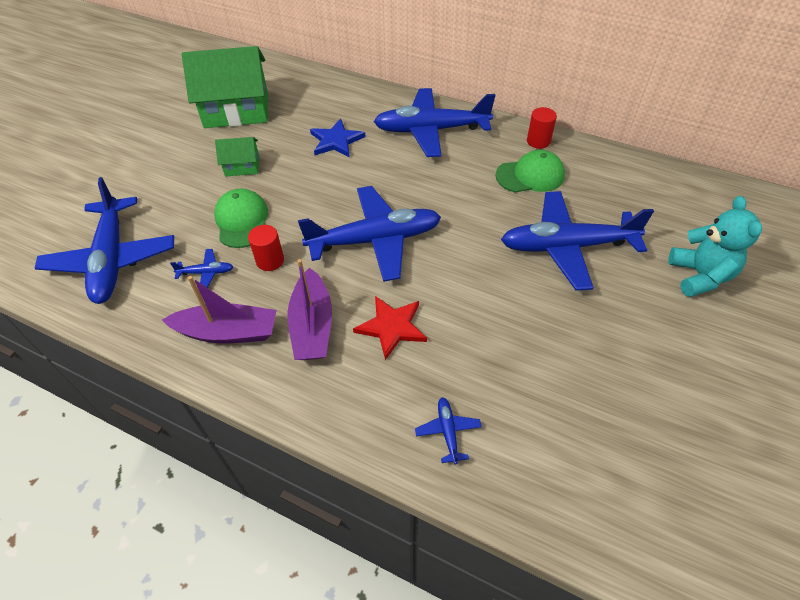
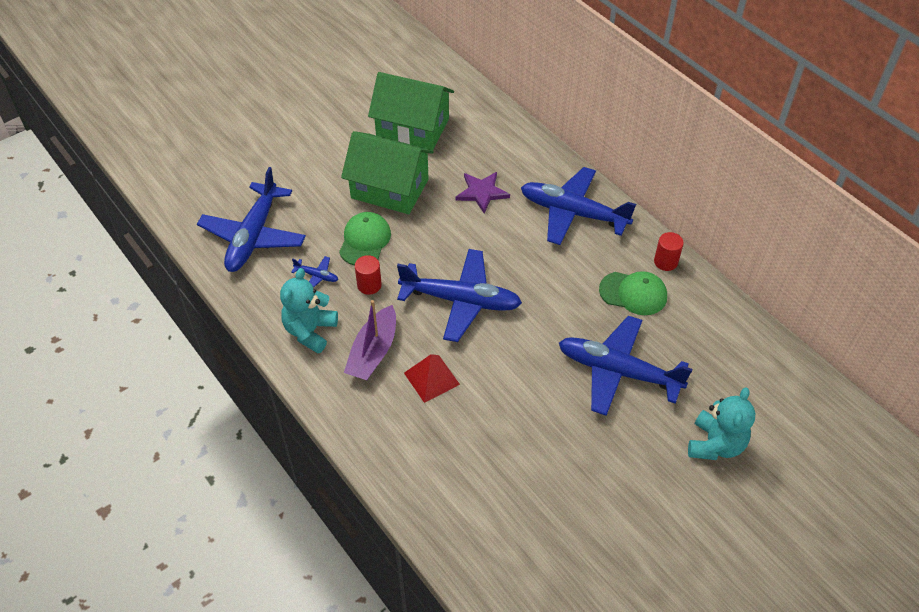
camera: 25 degrees right, 0 degrees up
purple boat [162,276,277,344] -> turquoise teddy bear [280,268,338,353]
green house [215,137,259,176] -> green house [341,131,434,214], size x2.08
blue star [310,119,365,158] -> purple star [456,172,510,214]
red star [353,296,427,360] -> red pyramid [404,354,460,403]
blue plane [415,397,482,465] -> none

